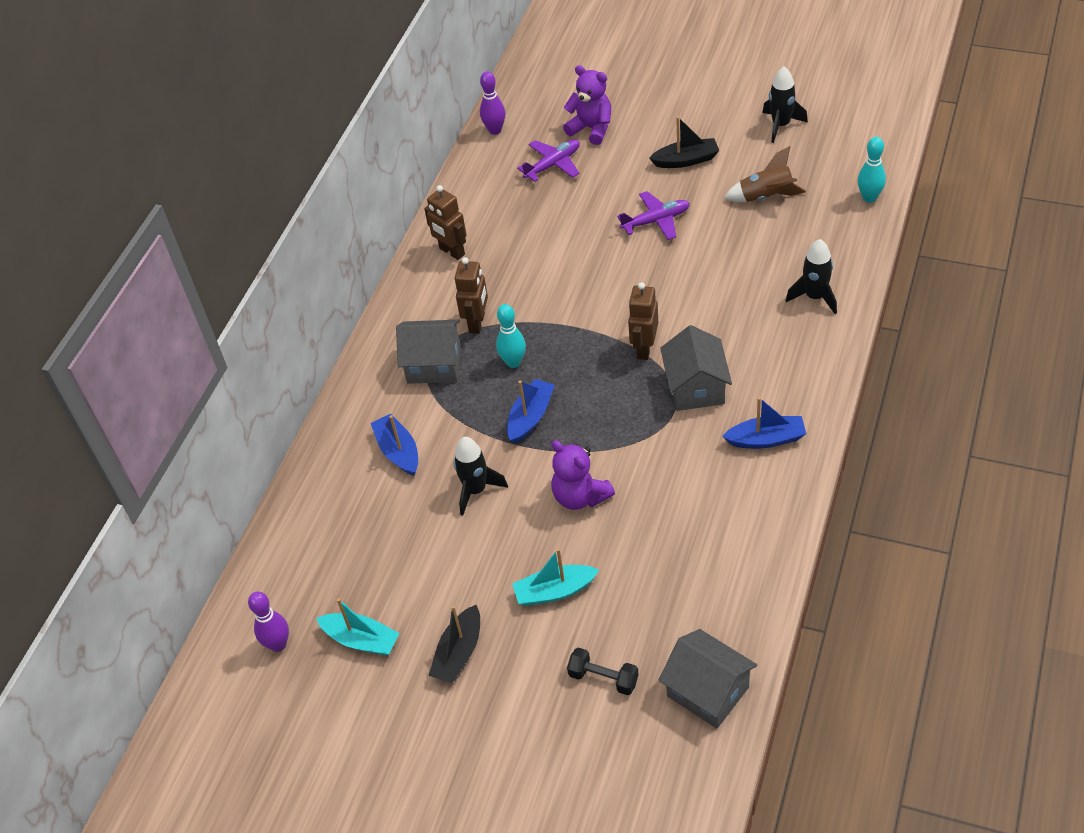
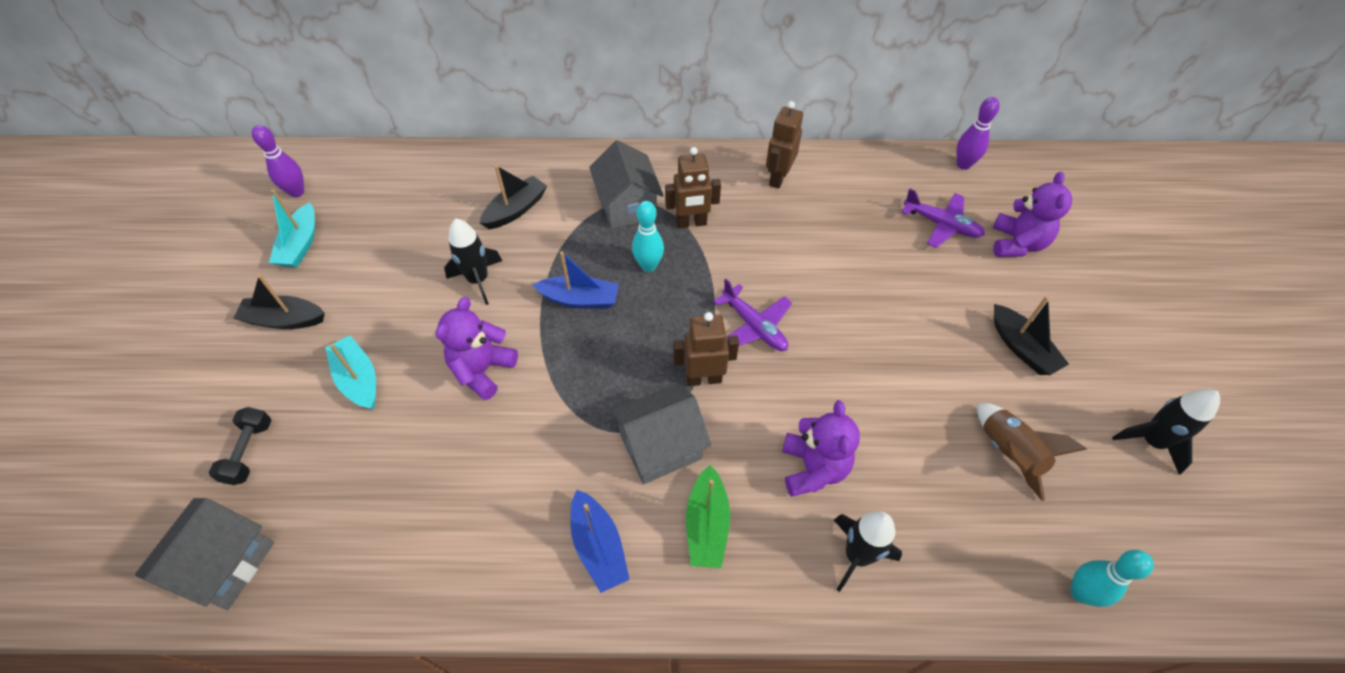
camera: 65 degrees right, 5 degrees up
blue boat [371,414,418,476] -> black boat [480,165,547,229]
purple plane [617,191,690,240] -> purple plane moved to [713,279,792,351]
none -> green boat [686,465,730,568]
none -> purple teddy bear [782,400,860,497]

